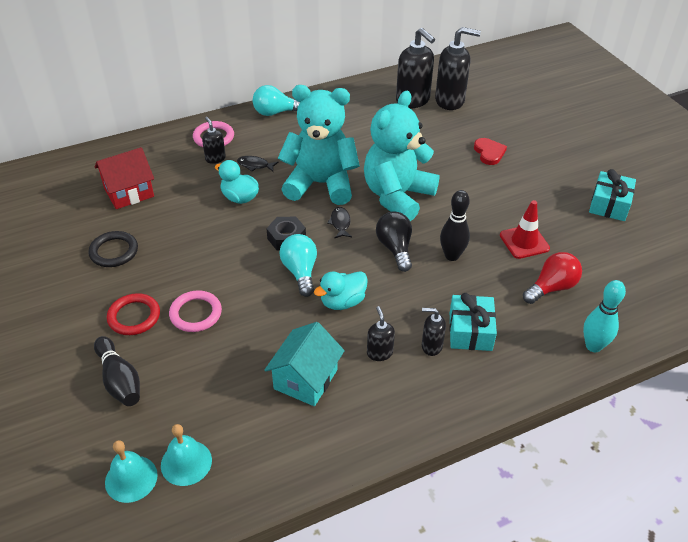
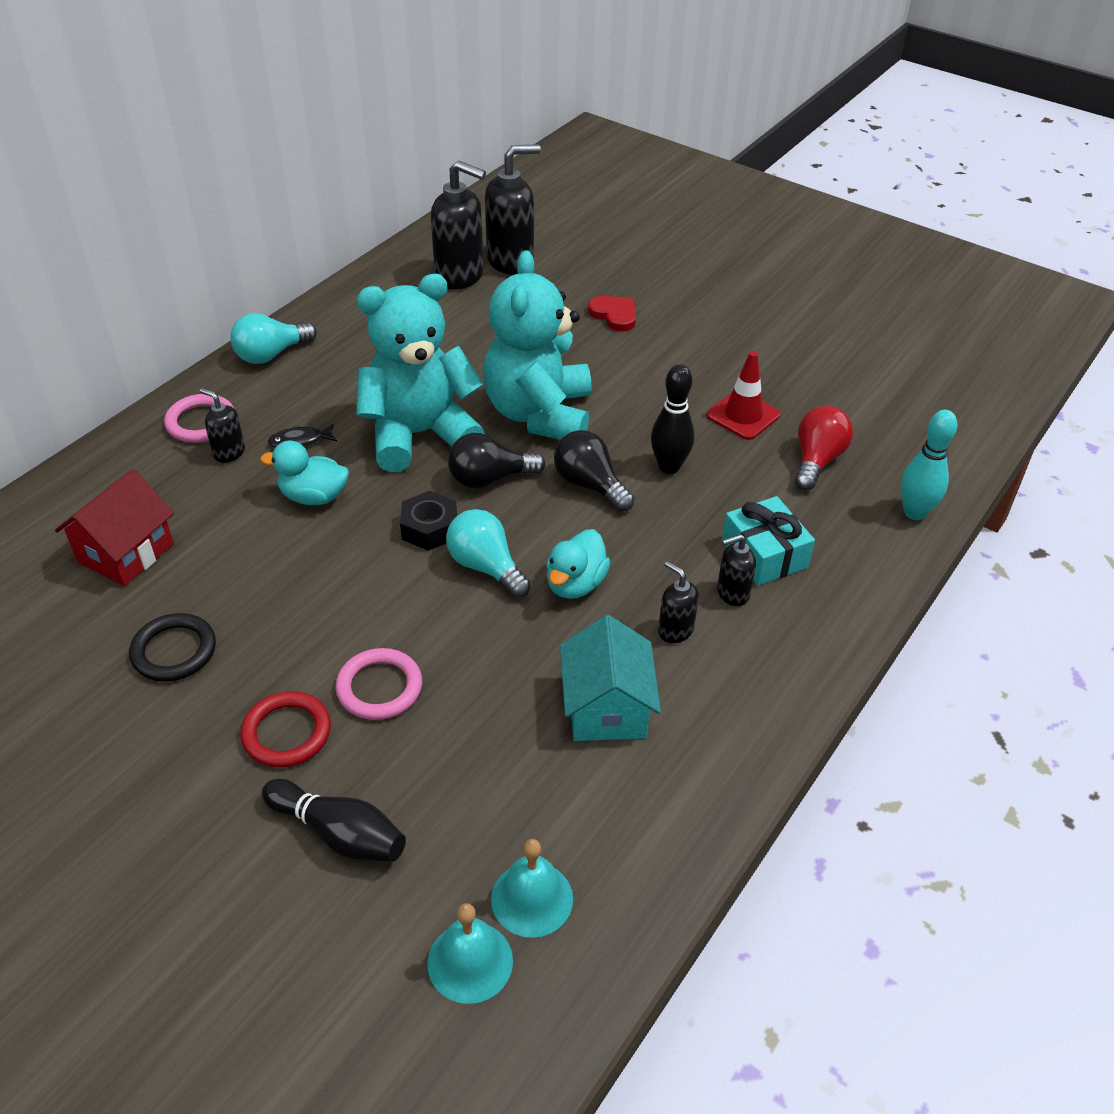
camera: 30 degrees left, 0 degrees up
black fish [327,207,352,238] -> black light bulb [448,433,545,489]
turquoise gift [589,169,636,221] -> none

